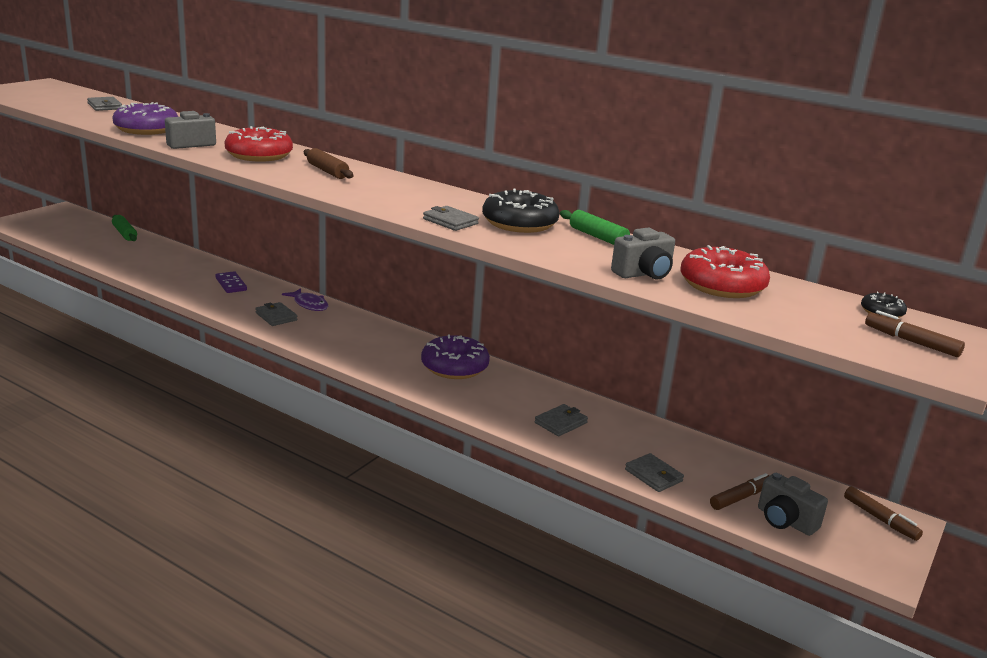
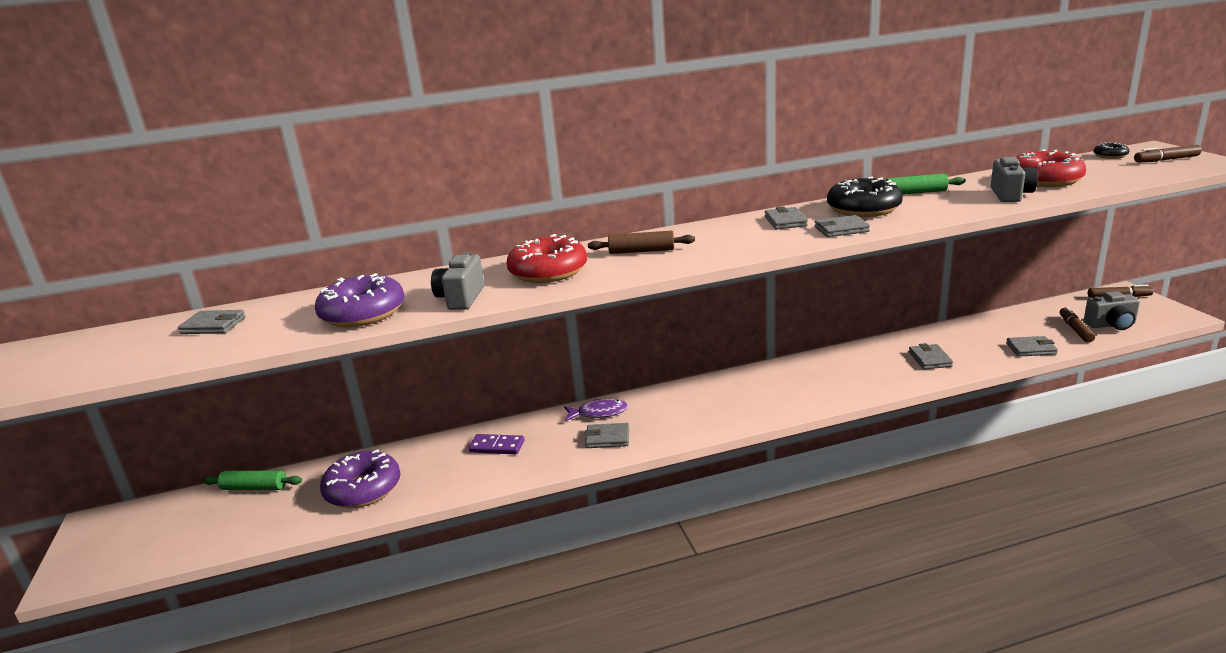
camera: 45 degrees left, 0 degrees up
purple donut [421,335,490,379] -> purple donut moved to [320,449,401,508]
none -> grey wallet [765,206,808,230]

